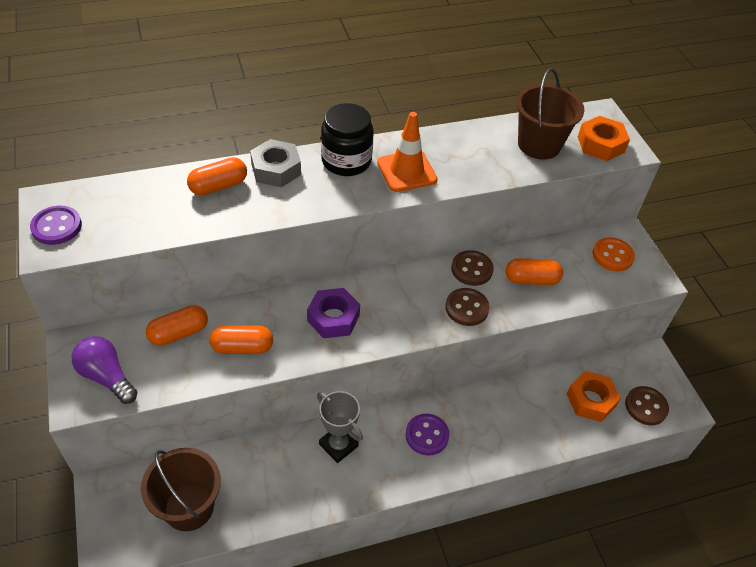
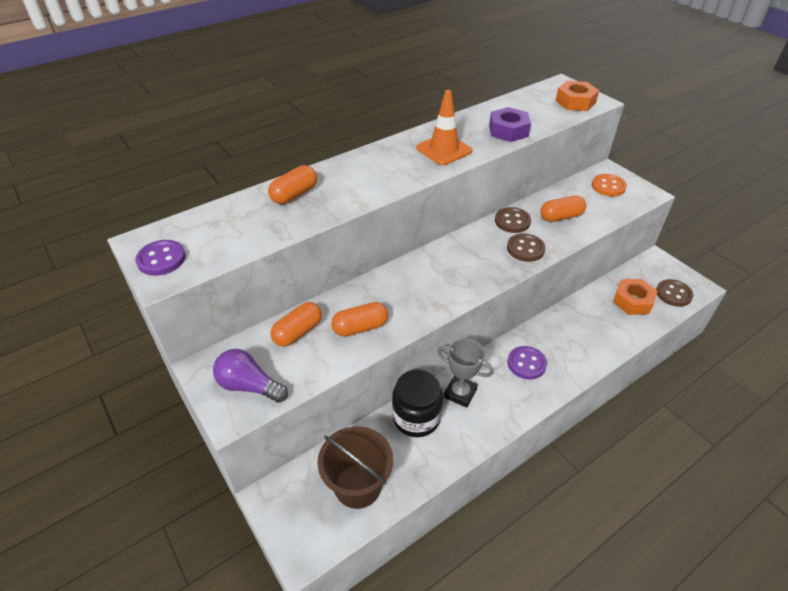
camera: 15 degrees left, 5 degrees down
grey nut [250,139,301,187] -> none
purple nut [307,288,360,338] -> purple nut moved to [489,107,531,142]
black jar [321,103,374,176] -> black jar moved to [392,370,443,437]
brown bucket [516,68,584,159] -> none

